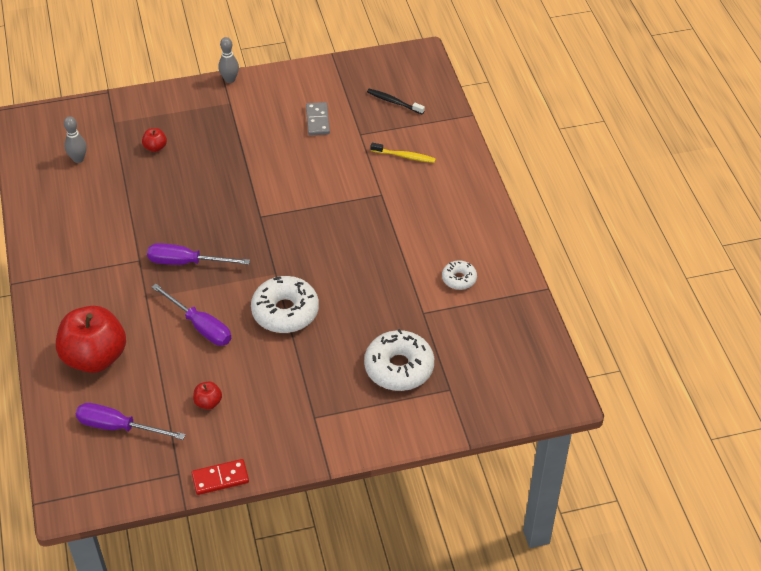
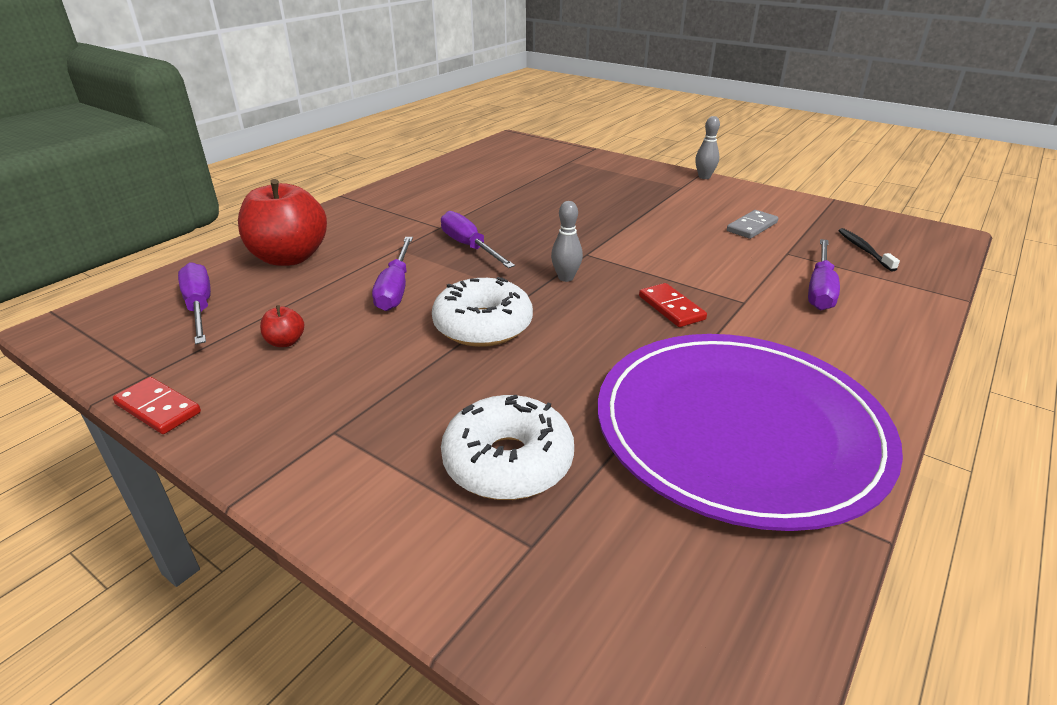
camera: 50 degrees right, 15 degrees down
grey bowling pin [64,116,87,163] -> grey bowling pin moved to [551,201,583,282]
red apple [142,128,167,152] -> none
yellow toothbrush [371,143,436,163] -> purple screwdriver [808,239,840,310]
white donut [442,261,477,290] -> purple plate [598,334,903,531]
none -> red domino [639,283,707,327]

